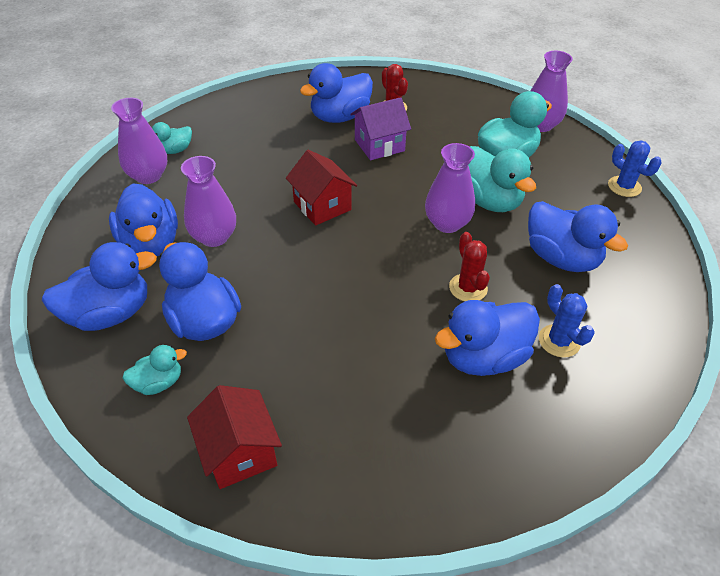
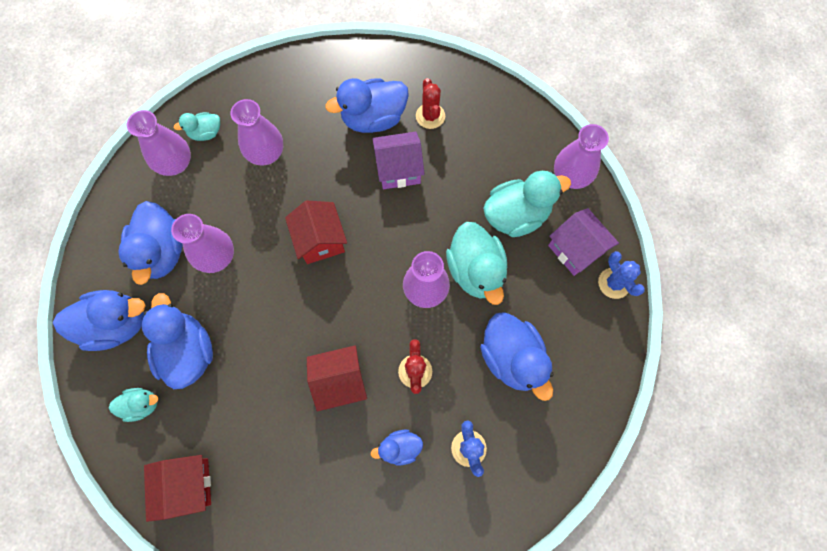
camera: 15 degrees right, 25 degrees up
blue duck [435,300,540,376] -> blue duck [370,430,423,466], size x0.53
none -> purple vase [230,99,283,165]
none -> red house [307,345,367,411]
none -> purple house [548,208,619,276]

